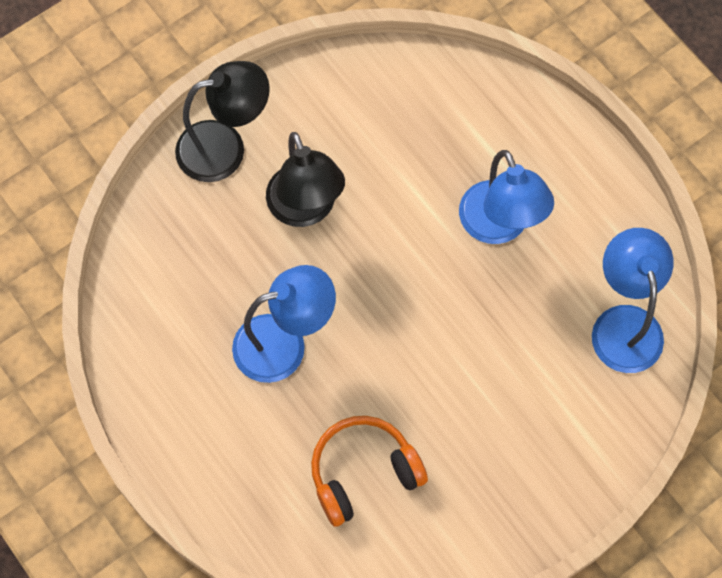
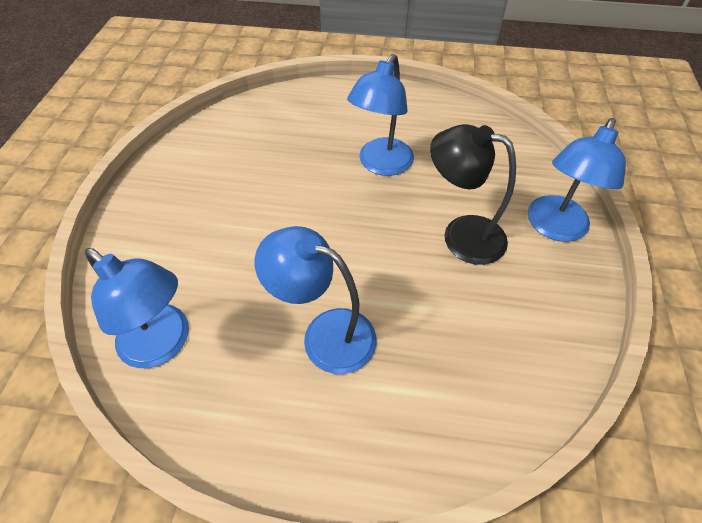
camera: 135 degrees right, 15 degrees down
black lamp [175,61,270,182] -> blue lamp [528,118,626,242]
orange headphones [311,416,428,527] -> none

